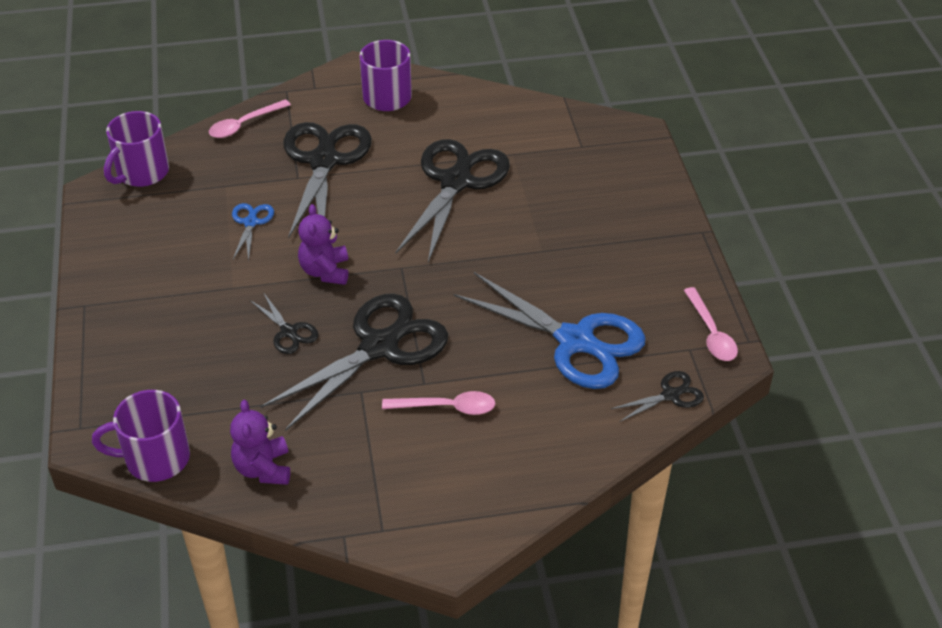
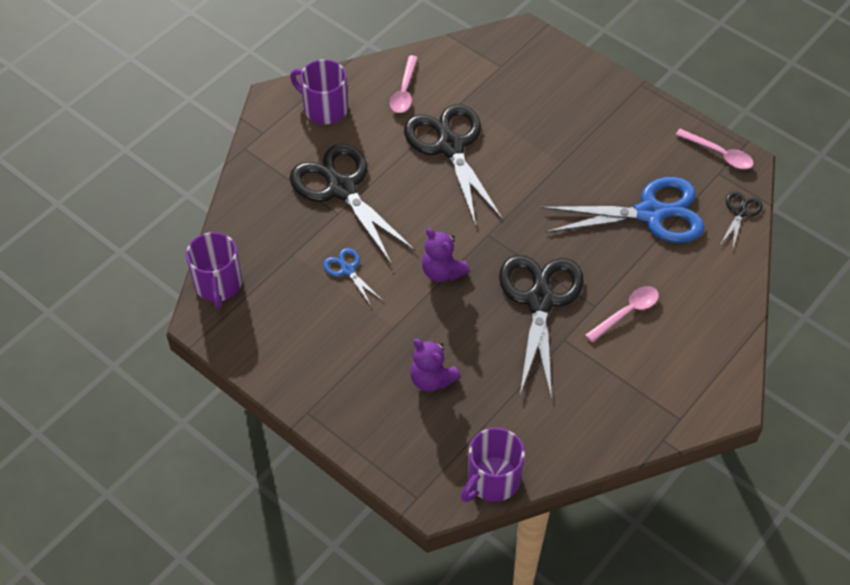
camera: 40 degrees left, 10 degrees up
pink spoon [209,99,291,138] -> pink spoon moved to [390,55,418,113]
purple teddy bear [230,399,290,485] -> purple teddy bear moved to [410,339,461,392]
black scissors [250,292,319,354] -> none

